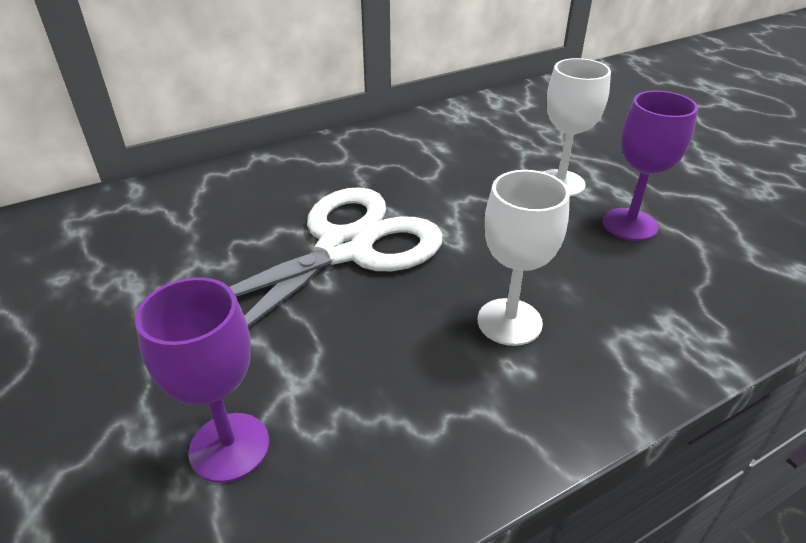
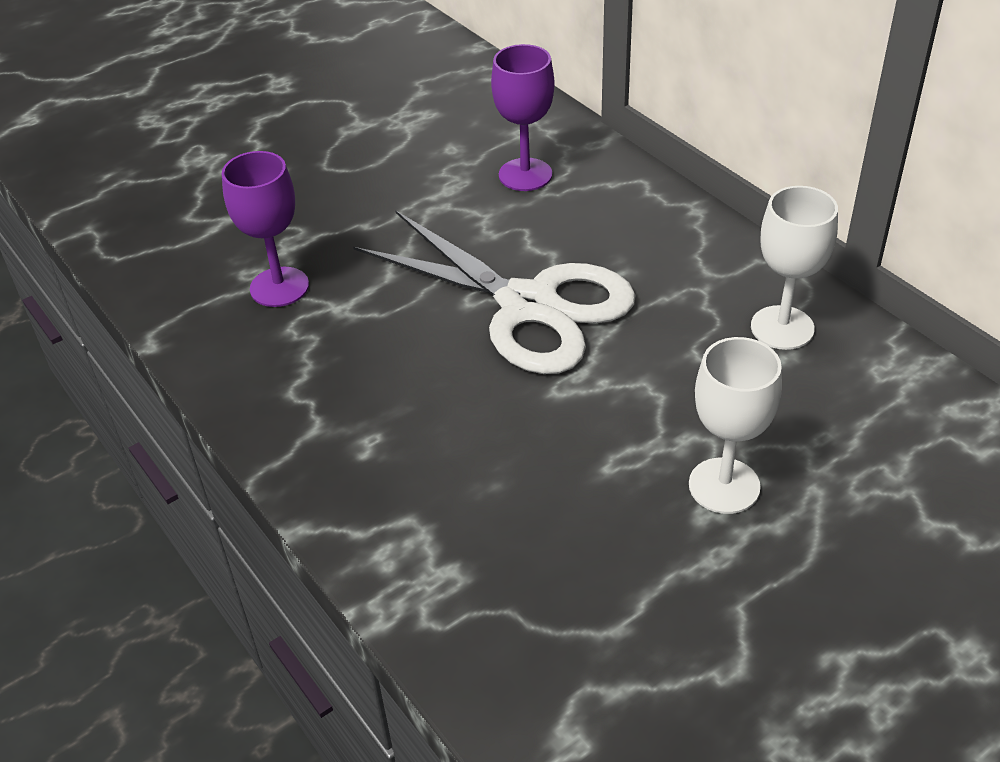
camera: 85 degrees right, 5 degrees up
white goblet [478,170,570,346] -> white goblet moved to [751,186,838,350]
purple goblet [603,91,698,241] -> purple goblet moved to [491,44,555,191]

